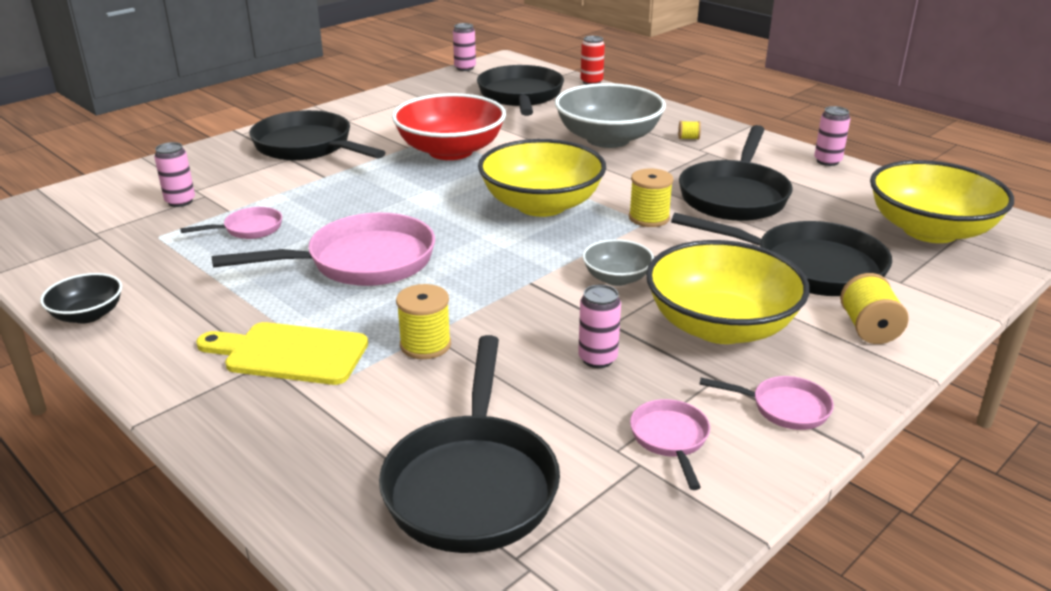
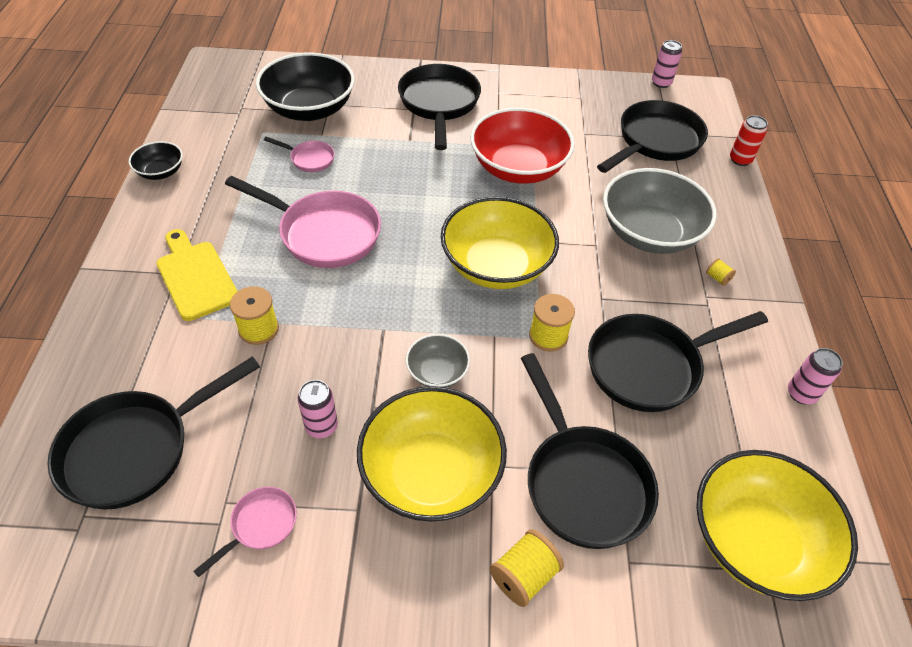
camera: 45 degrees right, 20 degrees up
pink can [154,142,195,207] -> black bowl [256,52,355,121]
pink pan [700,376,834,430] -> none

